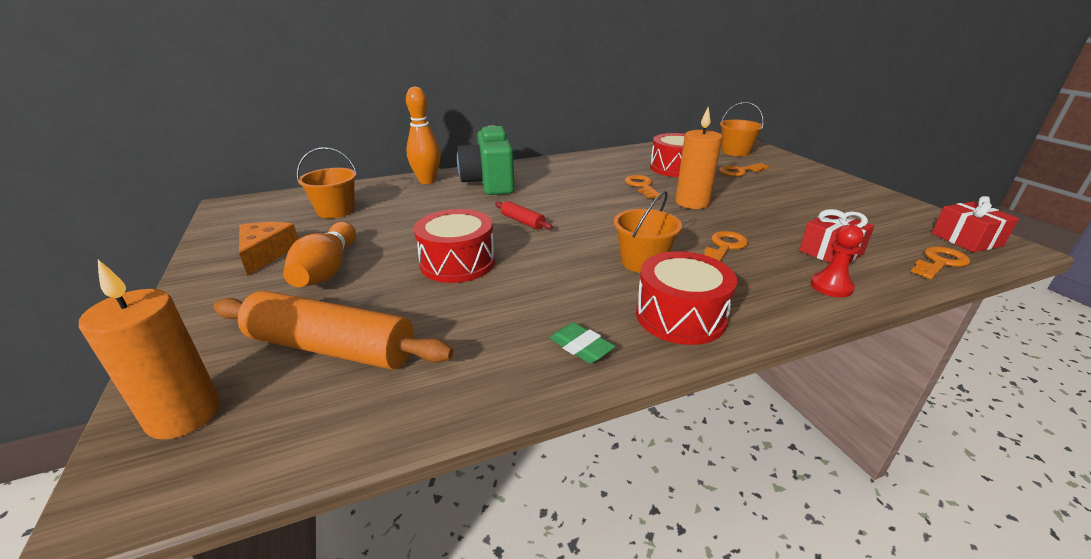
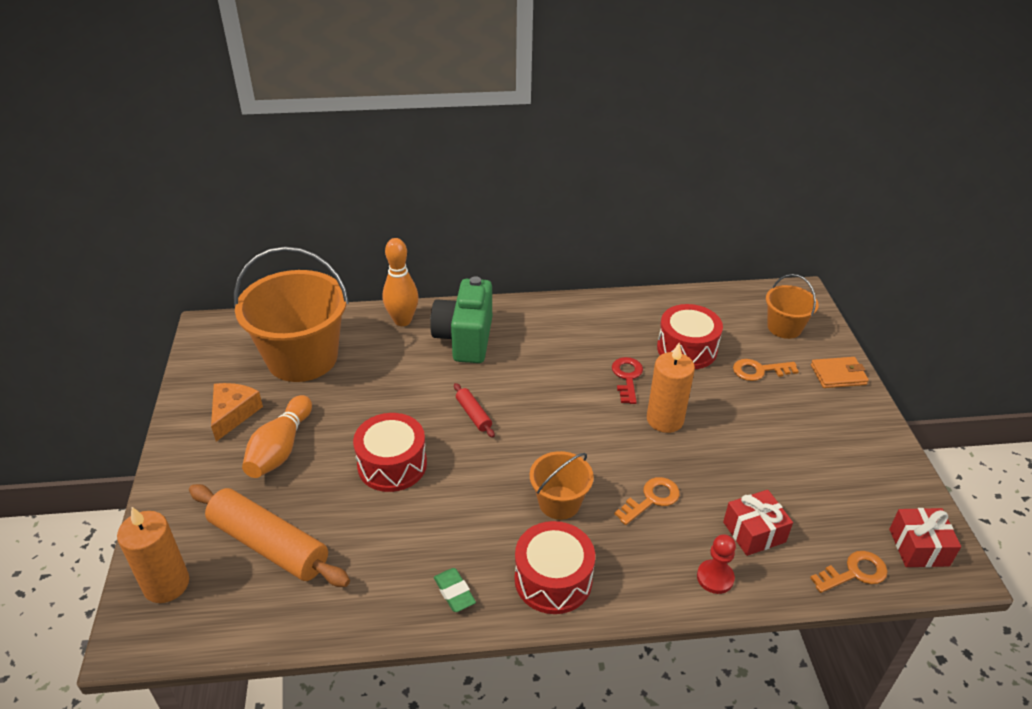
camera: 15 degrees right, 10 degrees up
orange bucket [296,147,357,218] -> orange bucket [234,246,349,382], size x1.97
orange key [625,175,662,199] -> red key [612,357,643,404]
none -> orange wallet [811,357,869,388]

